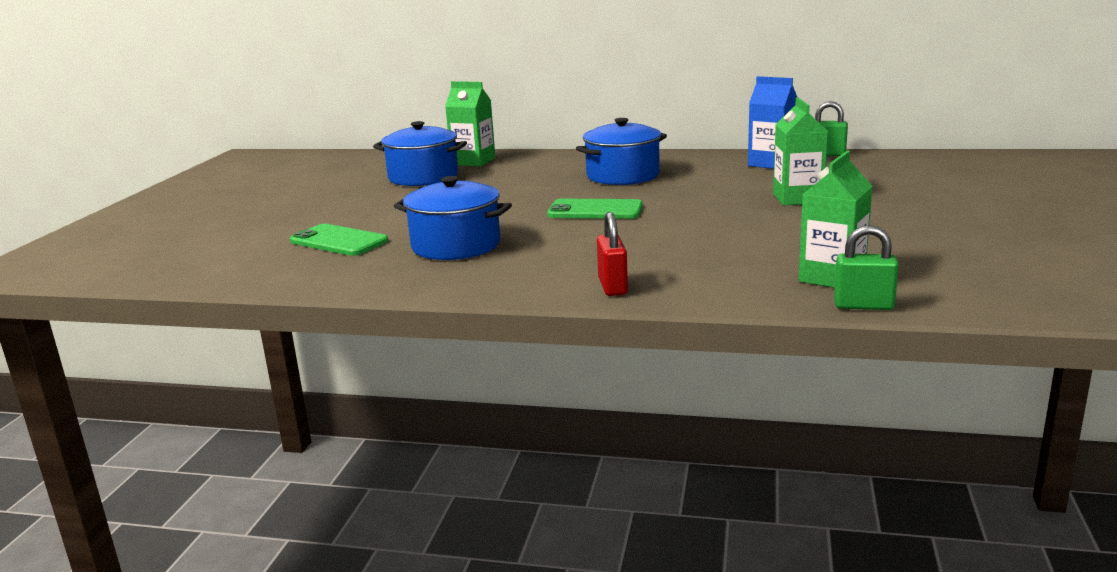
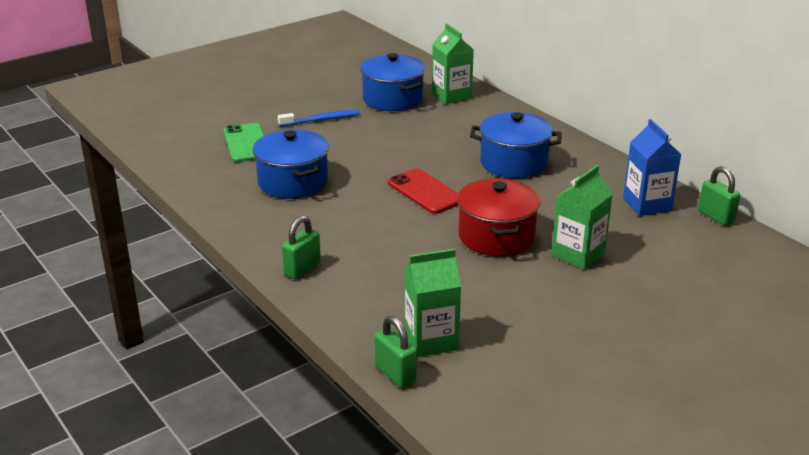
camera: 40 degrees right, 10 degrees up
green phone [547,199,643,219] -> red phone [388,169,459,214]
red padlock [597,212,628,296] -> green padlock [282,215,321,279]
none -> blue toothbrush [278,110,360,127]
none -> red pot [457,178,540,256]

